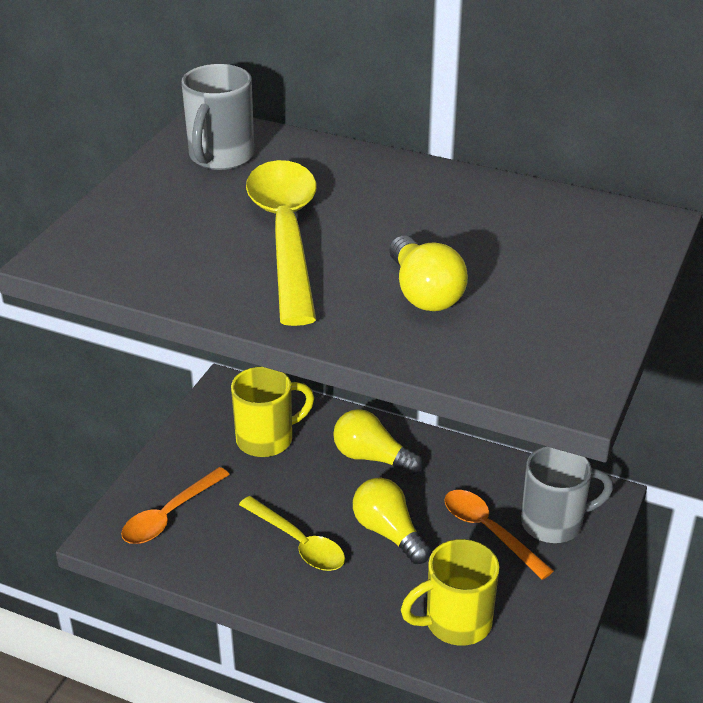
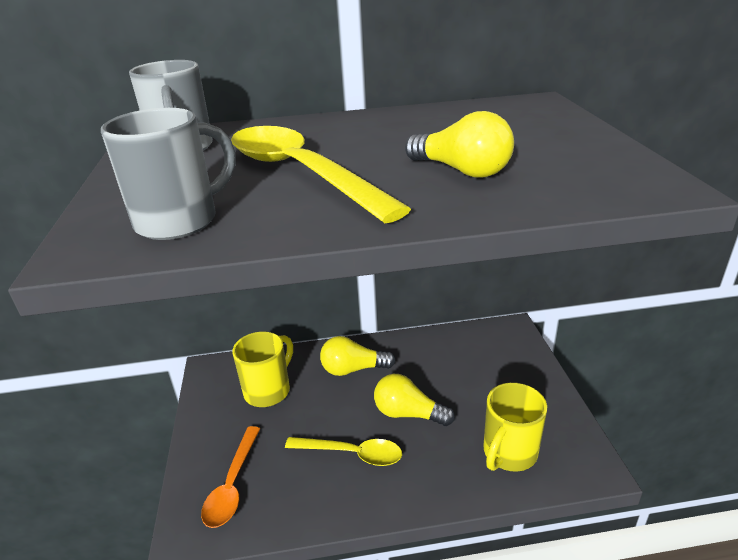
camera: 30 degrees left, 5 degrees down
orange spoon [444,490,554,580] -> none
grey mug [521,446,613,543] -> grey mug moved to [101,108,236,240]

